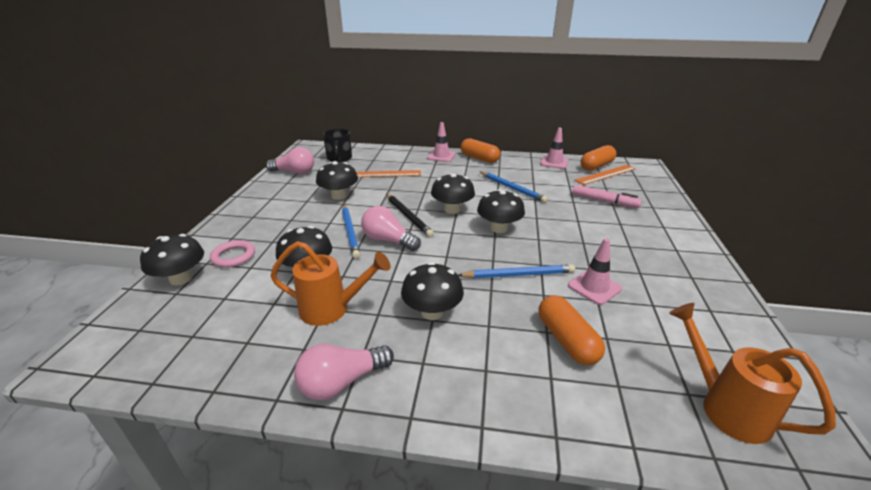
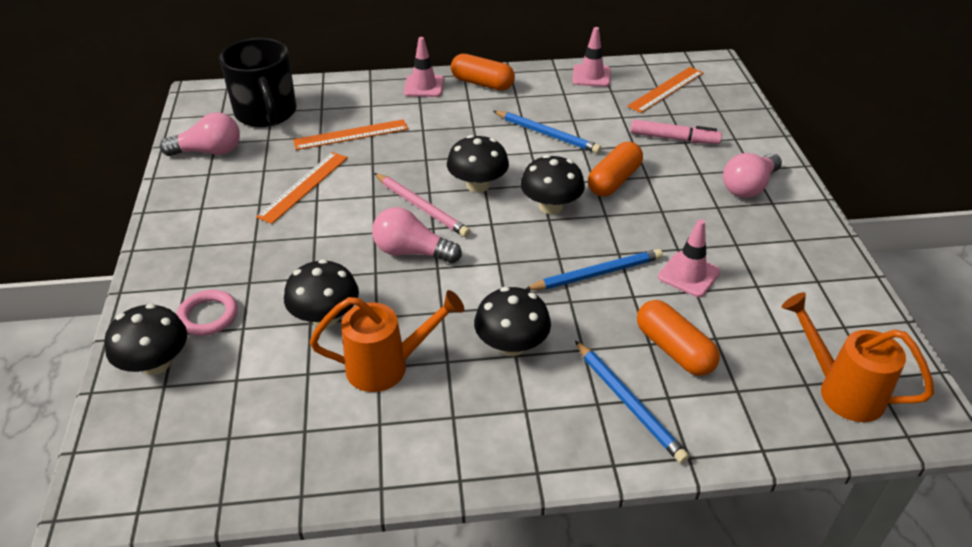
camera: 15 degrees left, 10 degrees up
pink light bulb [294,344,394,400] -> pink light bulb moved to [723,153,782,198]
black mushroom [316,161,358,200] -> orange ruler [256,152,348,224]
black mug [323,129,352,162] -> black mug [219,38,297,127], size x1.55
blue pencil [342,205,360,259] -> blue pencil moved to [575,341,689,464]
black pencil [386,194,434,237] -> pink pencil [374,173,470,237]
orange capsule [581,145,616,171] -> orange capsule moved to [588,142,643,196]

